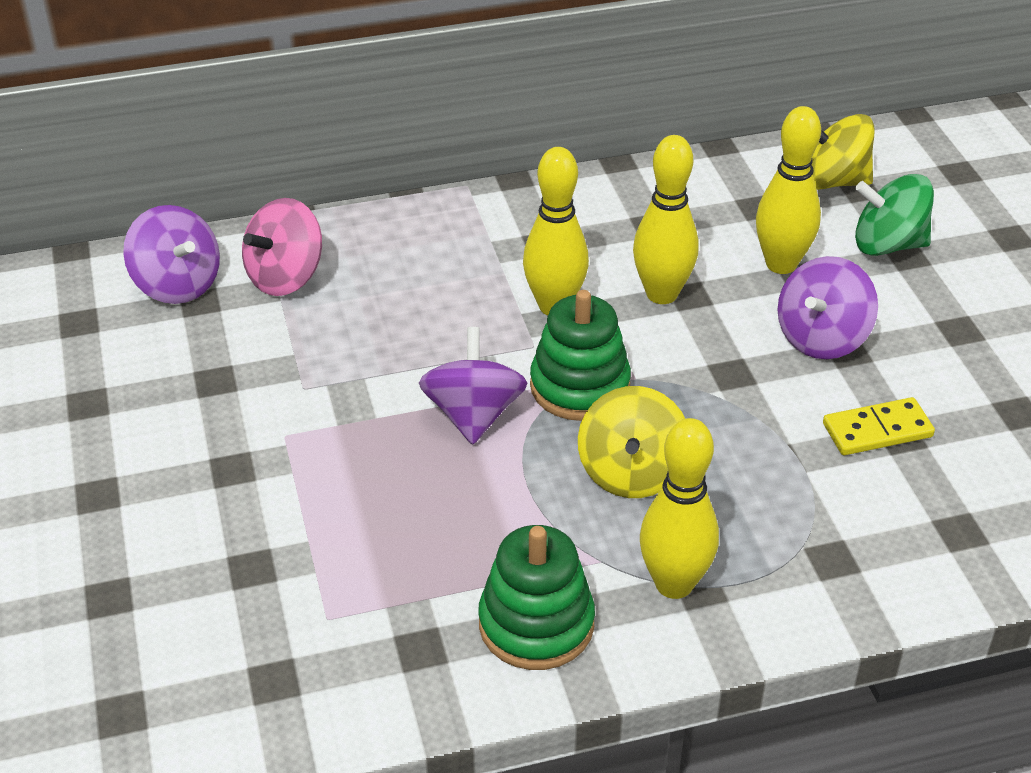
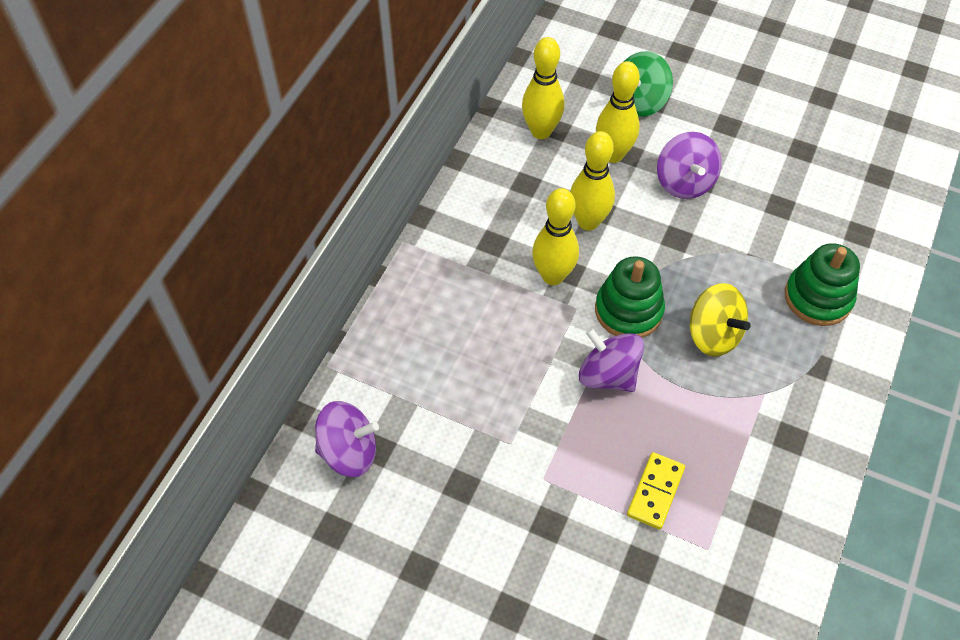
camera: 50 degrees left, 15 degrees up
pink spinning top [242,198,322,296] -> none
green stacking toy [478,525,595,670] -> green stacking toy moved to [785,243,860,326]
yellow bowling pin [640,418,719,599] -> yellow bowling pin moved to [522,37,564,139]
yellow spinning top [811,114,875,190] -> none
yellow domino [823,397,935,455] -> yellow domino moved to [627,452,685,530]

